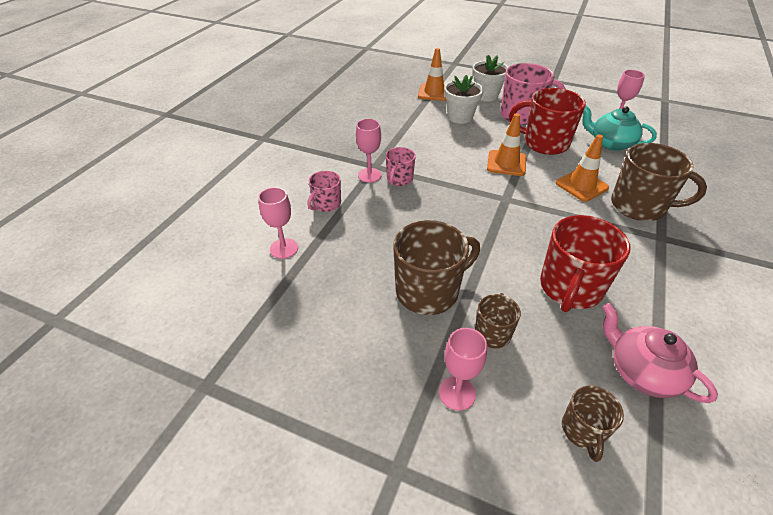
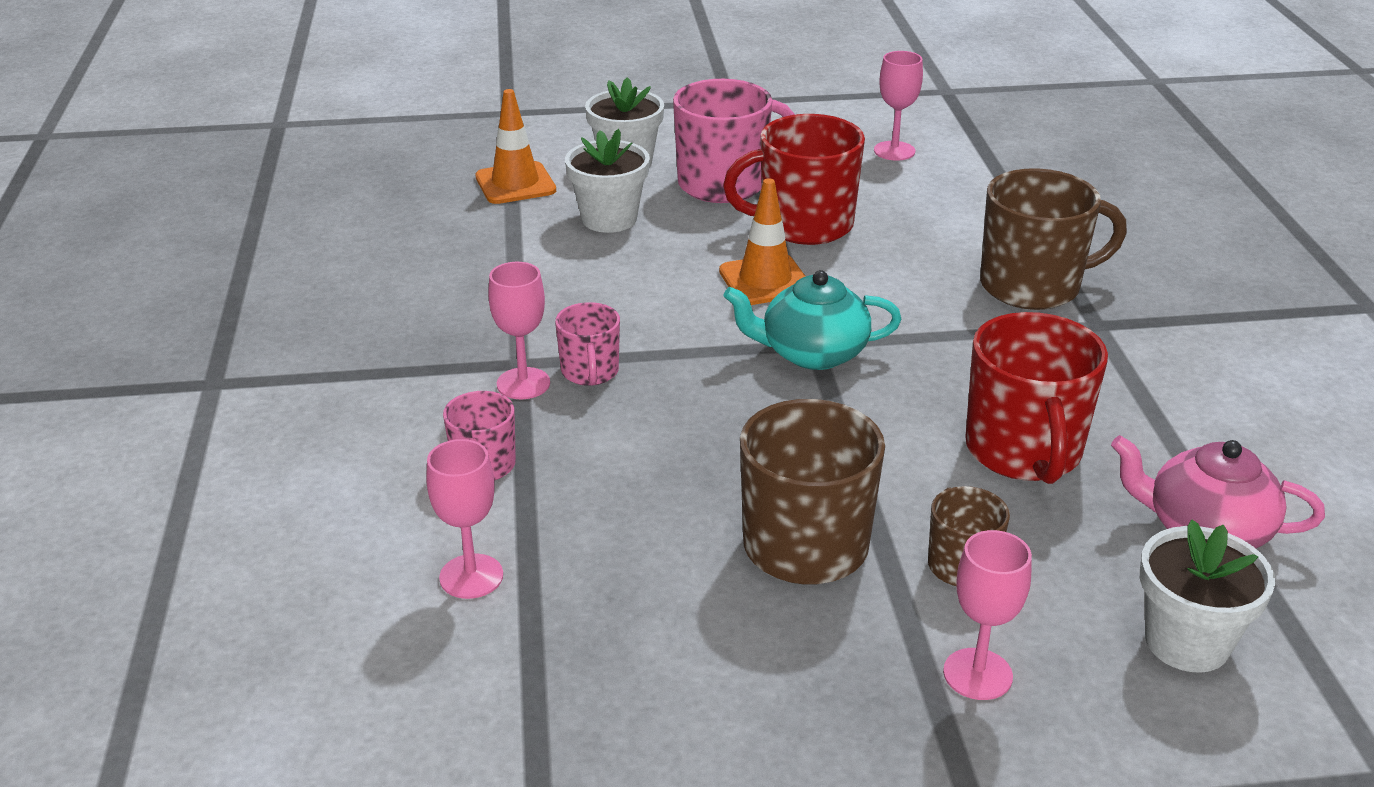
camera: 30 degrees left, 10 degrees down
orange traffic cone [556,134,609,202] -> none
brown mug [562,386,624,462] -> white flower pot [1140,519,1275,673]
turquoise teapot [582,106,657,151] -> turquoise teapot moved to [724,270,902,370]

